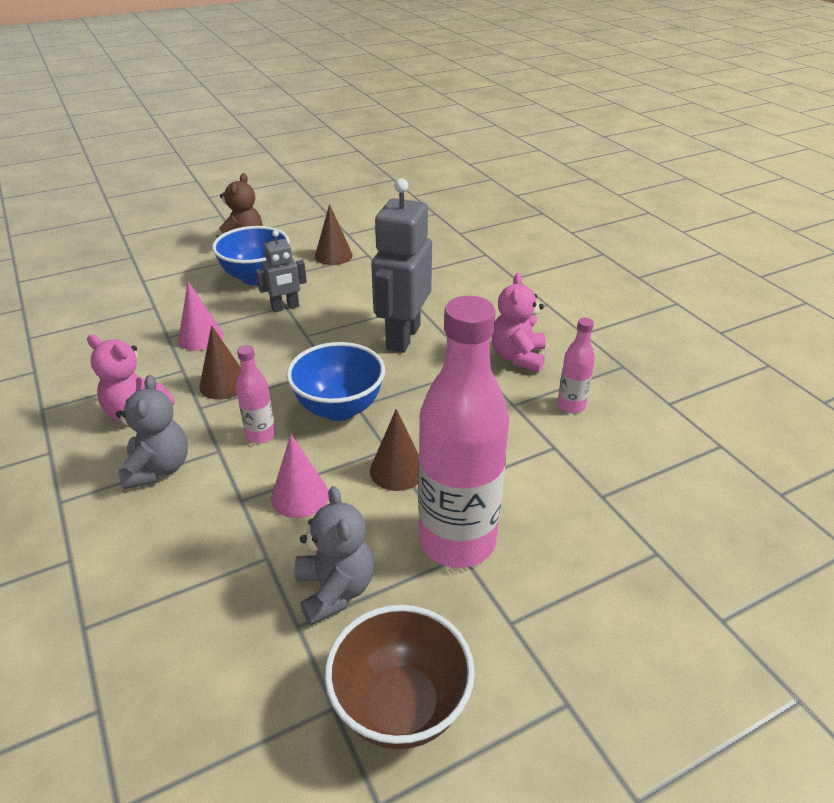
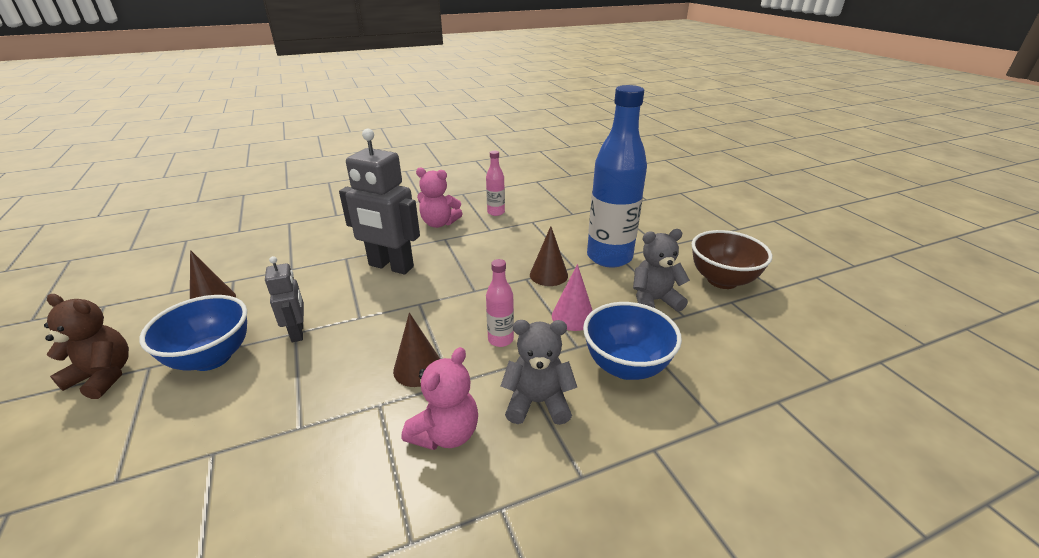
camera: 85 degrees left, 5 degrees down
pink cone [178,281,224,351] -> none
blue bowl [287,342,385,421] -> blue bowl moved to [583,302,682,380]
pink bottle [418,296,509,568] -> blue bottle [587,85,647,268]

